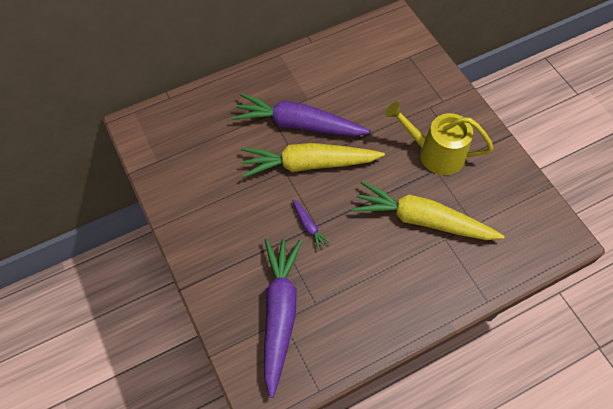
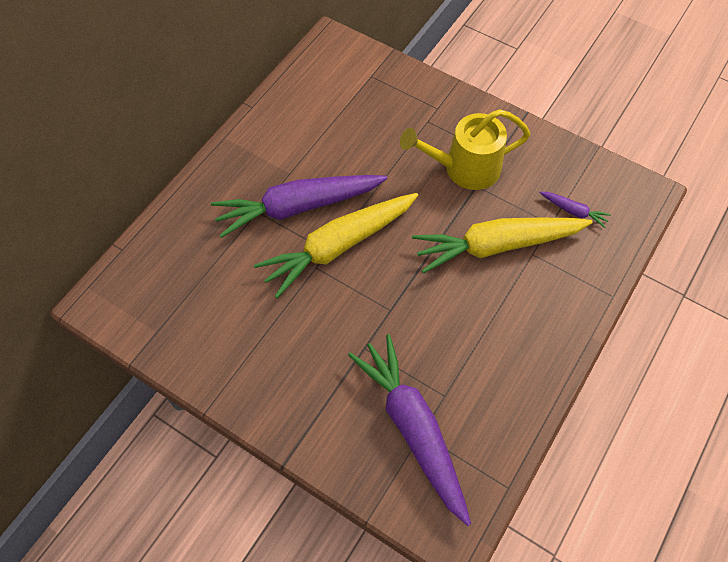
camera: 30 degrees left, 0 degrees up
purple carrot [292,199,331,250] -> purple carrot moved to [540,192,611,228]

